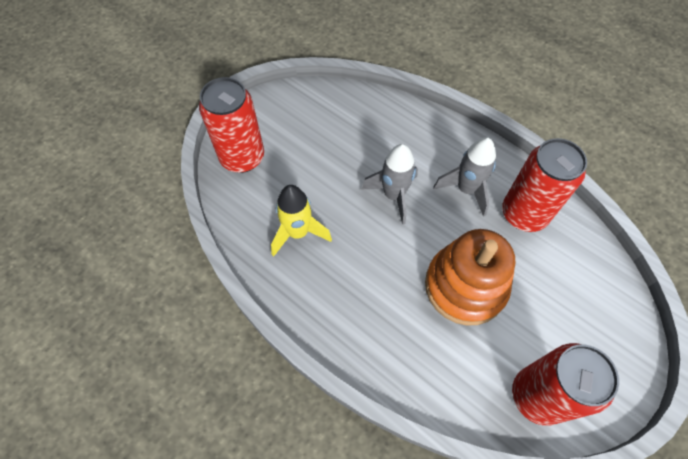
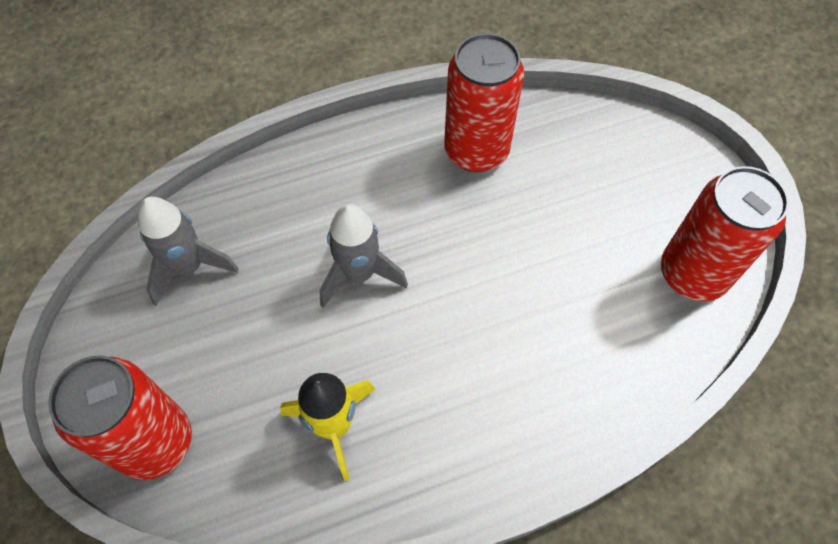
camera: 60 degrees left, 0 degrees up
orange stacking toy [425,229,515,325] -> none
grey rocket [433,137,496,217] -> grey rocket moved to [138,197,239,306]

